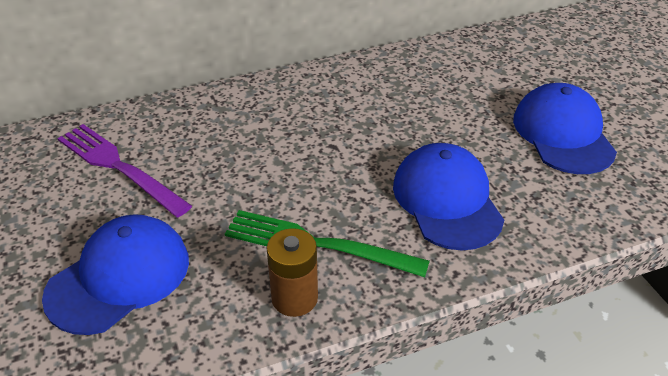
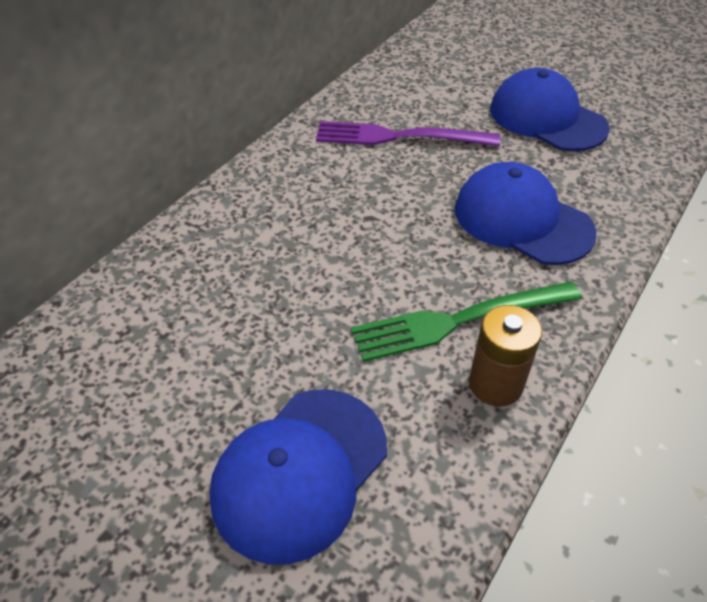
camera: 35 degrees left, 5 degrees up
blue cap [42,214,189,335] -> blue cap turned 150 degrees counterclockwise [210,389,387,565]
purple fork [57,124,192,217] -> purple fork moved to [316,121,500,147]

